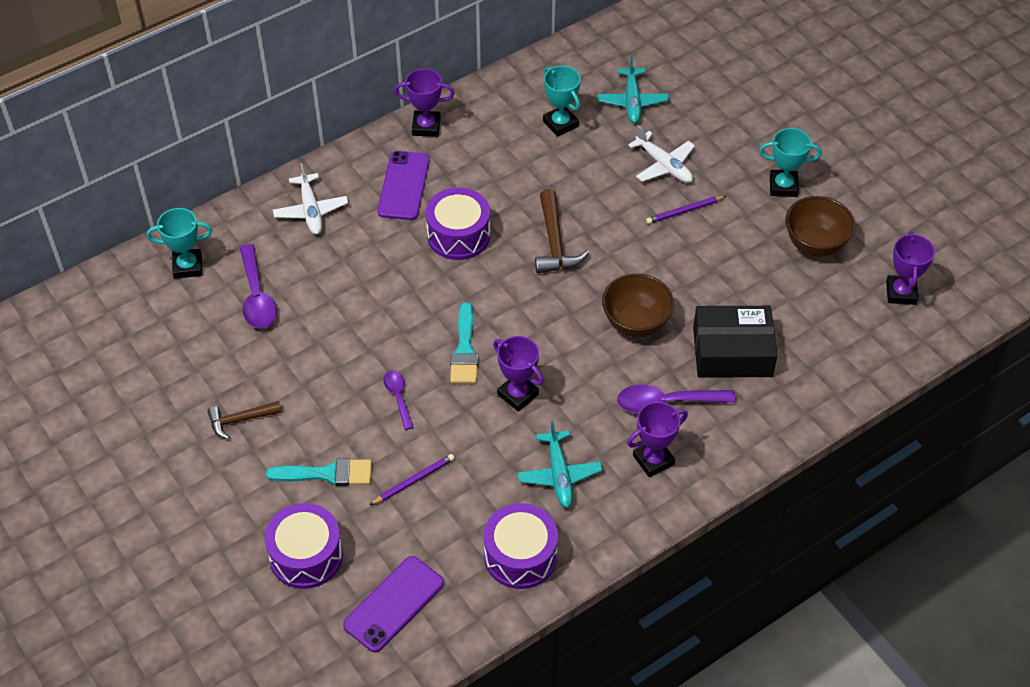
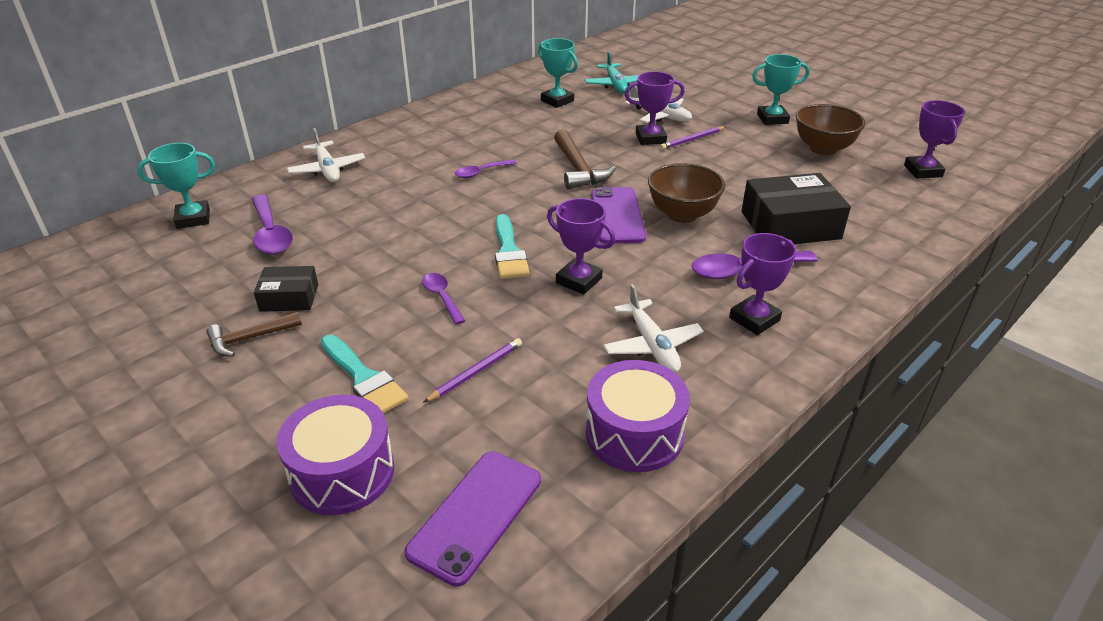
camera: 10 degrees left, 15 degrees down
turquoise brush [266,458,372,486] -> turquoise brush turned 60 degrees clockwise [321,335,408,413]
purple phone [377,151,430,220] -> purple phone moved to [591,187,646,244]
purple trophy [394,69,455,137] -> purple trophy moved to [624,71,685,145]
purple drum [426,188,490,260] -> purple spoon [455,159,517,178]
turquoise plane [517,420,603,508] -> white plane [603,284,704,373]
none -> black box [254,266,318,312]

